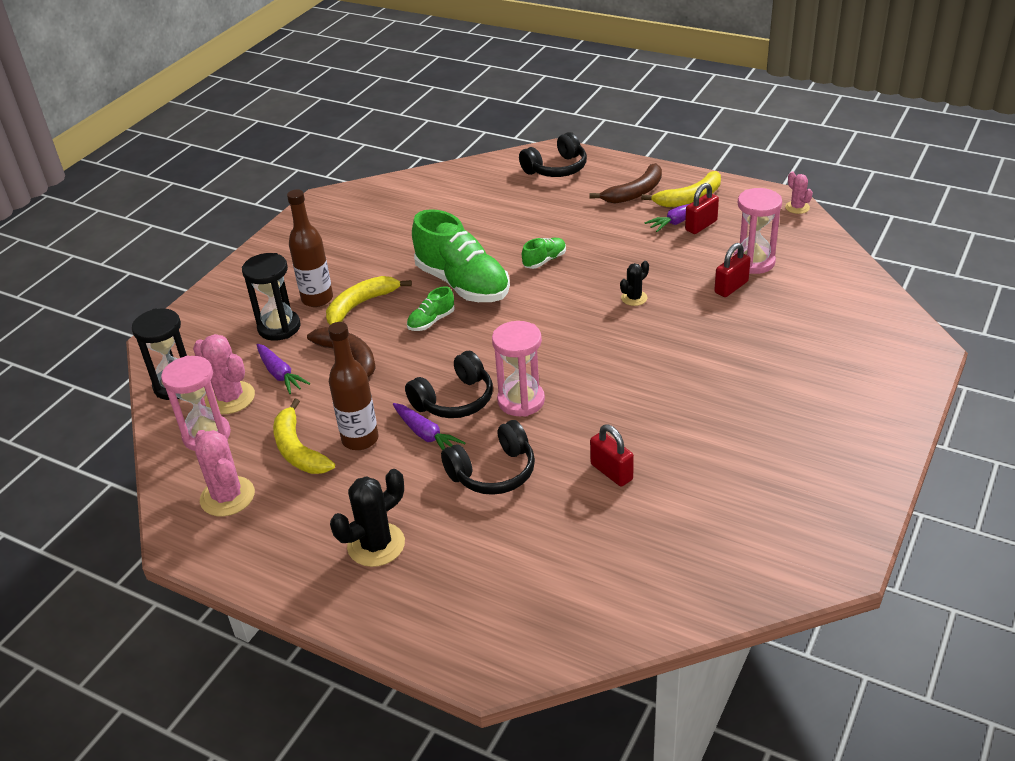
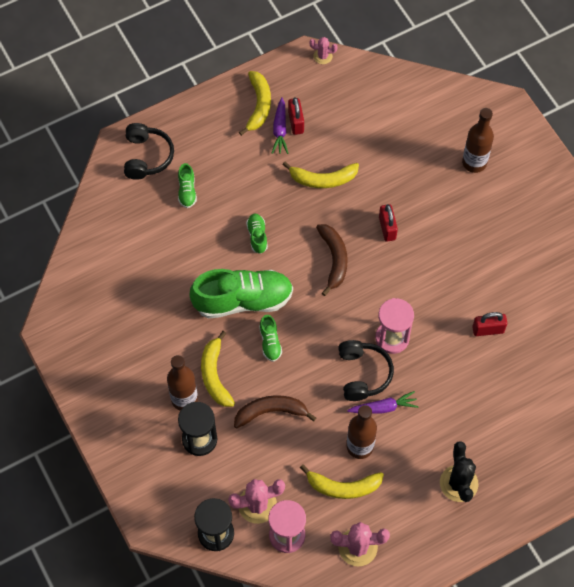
camera: 60 degrees left, 25 degrees up
purple carrot [257,344,310,394] -> none
black headphones [441,420,535,495] -> none
brown banana [590,163,662,204] -> brown banana moved to [316,224,348,296]
black cactus [620,261,649,306] -> none
red padlock [714,243,751,297] -> red padlock moved to [379,204,398,242]
pink hourglass [733,188,782,274] -> none
none -> green shoe [178,163,197,208]
none -> yellow banana [282,162,359,188]
none -> brown bottle [462,108,494,173]

